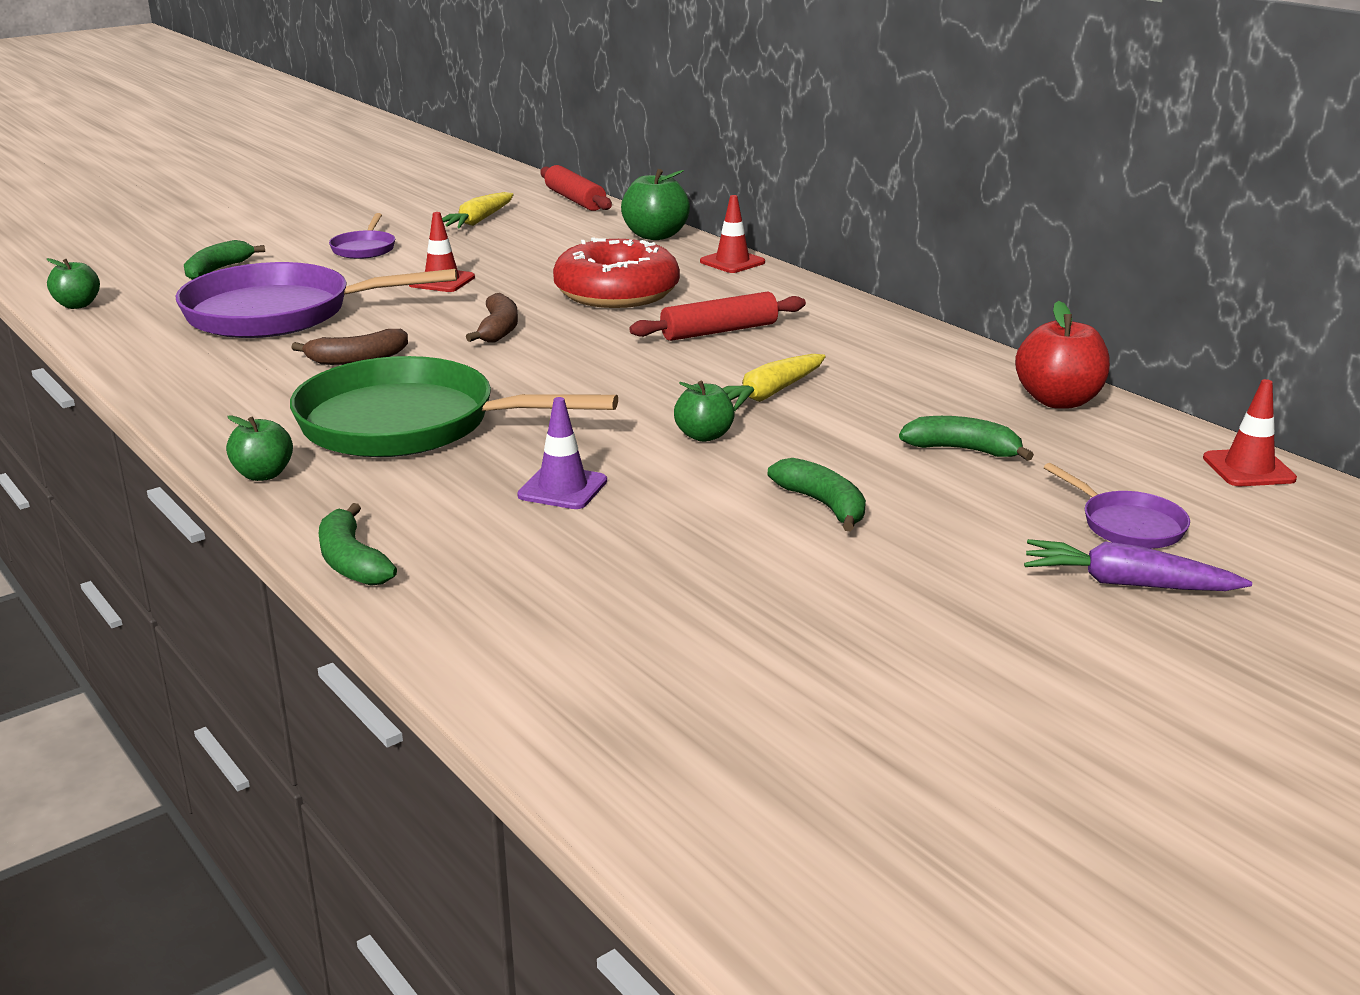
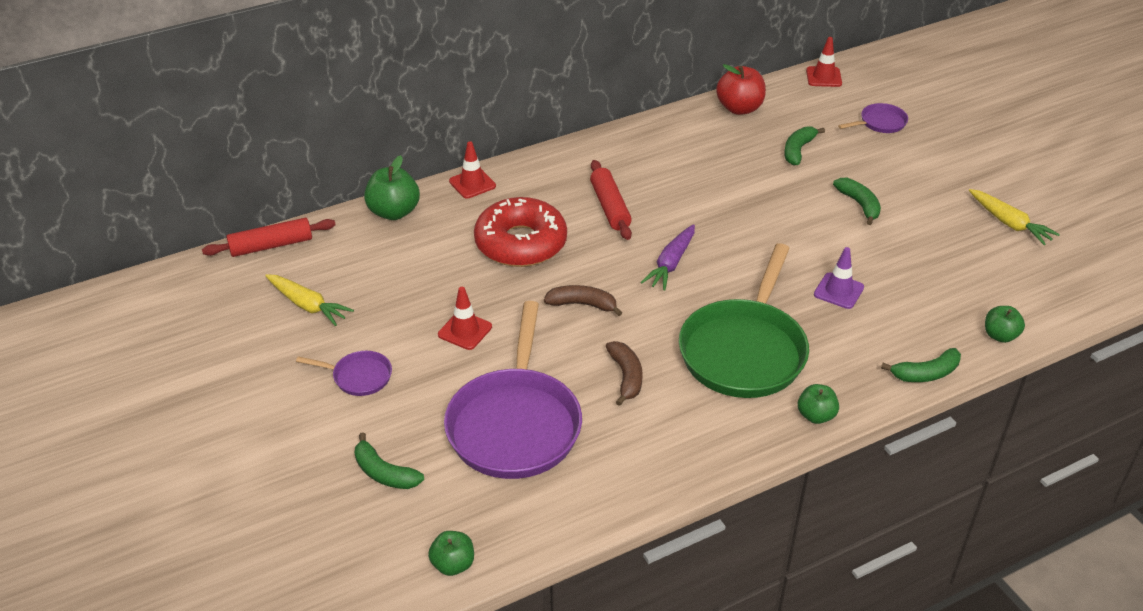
camera: 80 degrees left, 15 degrees up
green apple [674,381,735,442] -> green apple moved to [985,306,1025,343]
yellow carrot [722,354,826,411] -> yellow carrot moved to [969,189,1060,245]
green banana [768,458,866,531] -> green banana turned 90 degrees clockwise [833,178,881,225]
purple carrot [1024,539,1252,591] -> purple carrot moved to [641,224,695,291]

